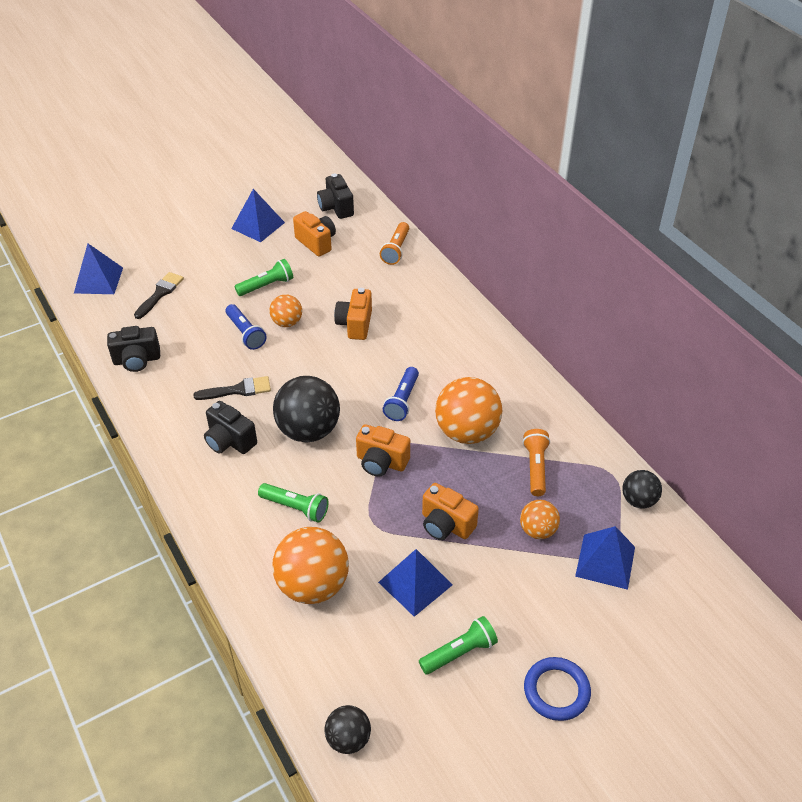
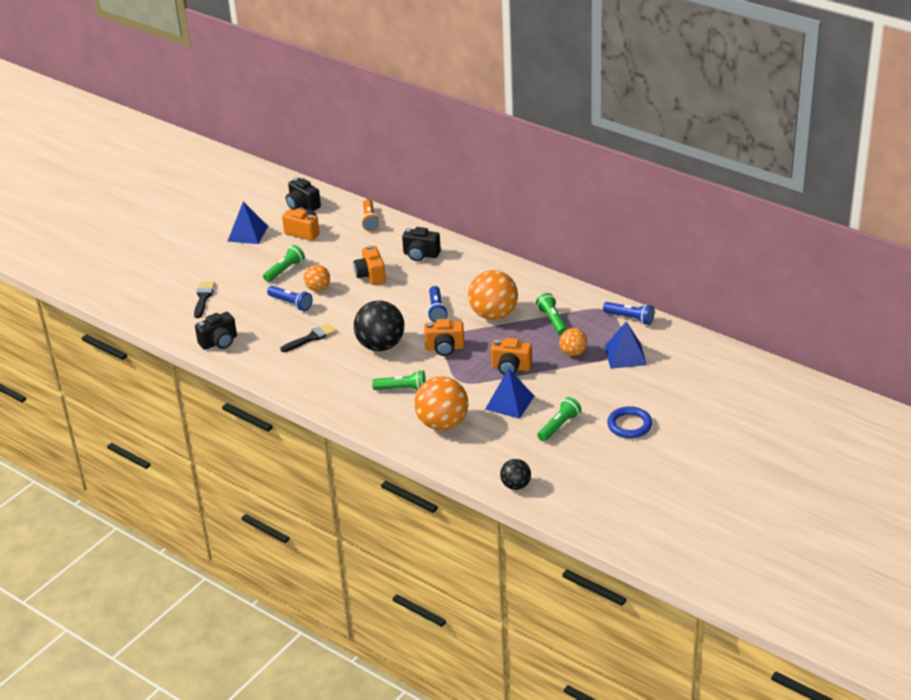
camera: 20 degrees left, 10 degrees down
blue pyramid [74,244,123,294] -> none
black camera [204,401,257,454] -> black camera moved to [402,227,441,261]
orange flashlight [522,429,550,496] -> green flashlight [536,293,568,335]
black ball [622,470,662,509] -> blue flashlight [603,302,654,325]

